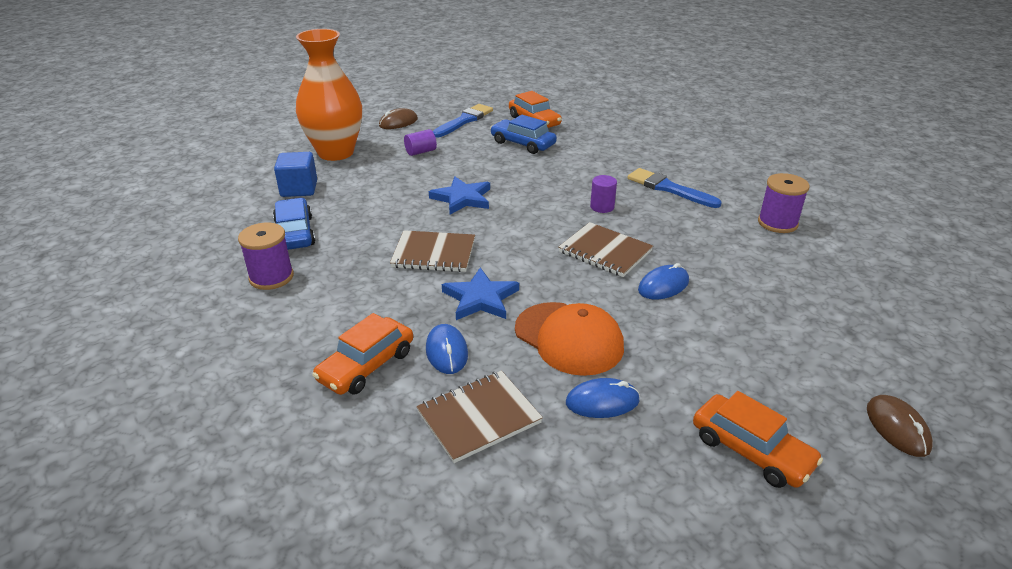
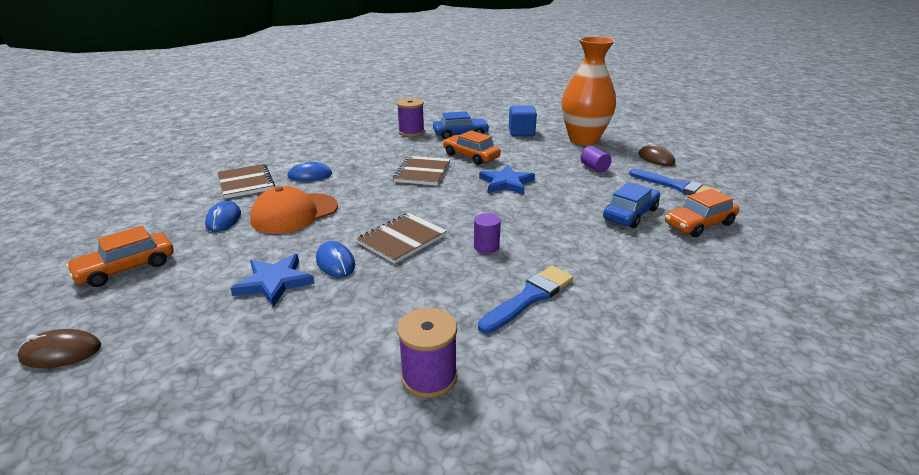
camera: 95 degrees right, 5 degrees down
orange car [312,313,413,395] -> orange car moved to [443,130,501,165]
blue star [442,268,519,320] -> blue star moved to [230,254,315,307]

